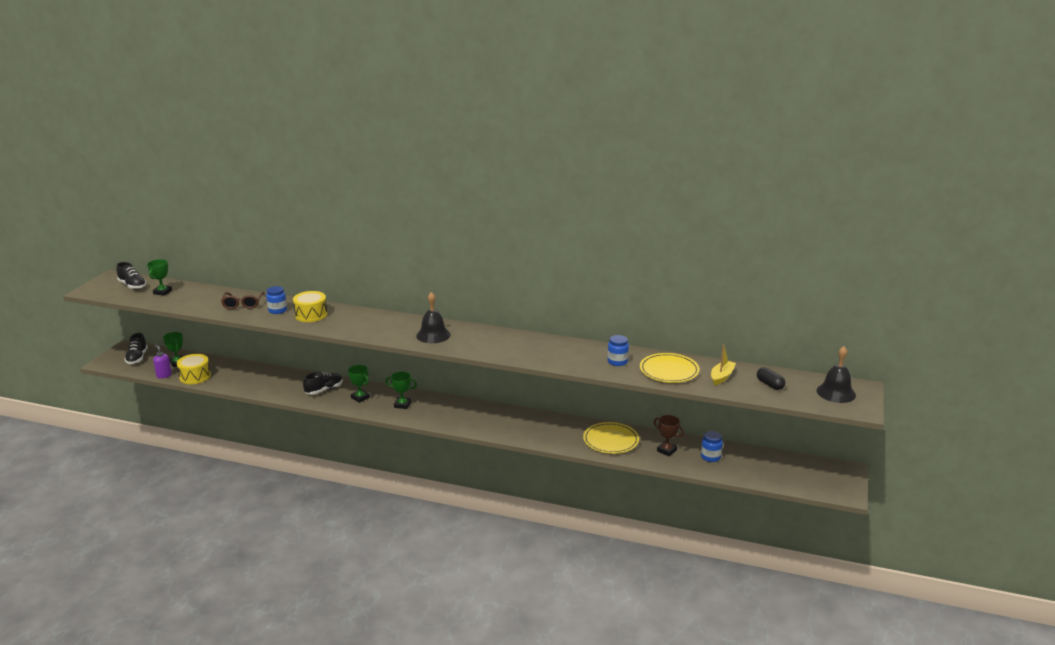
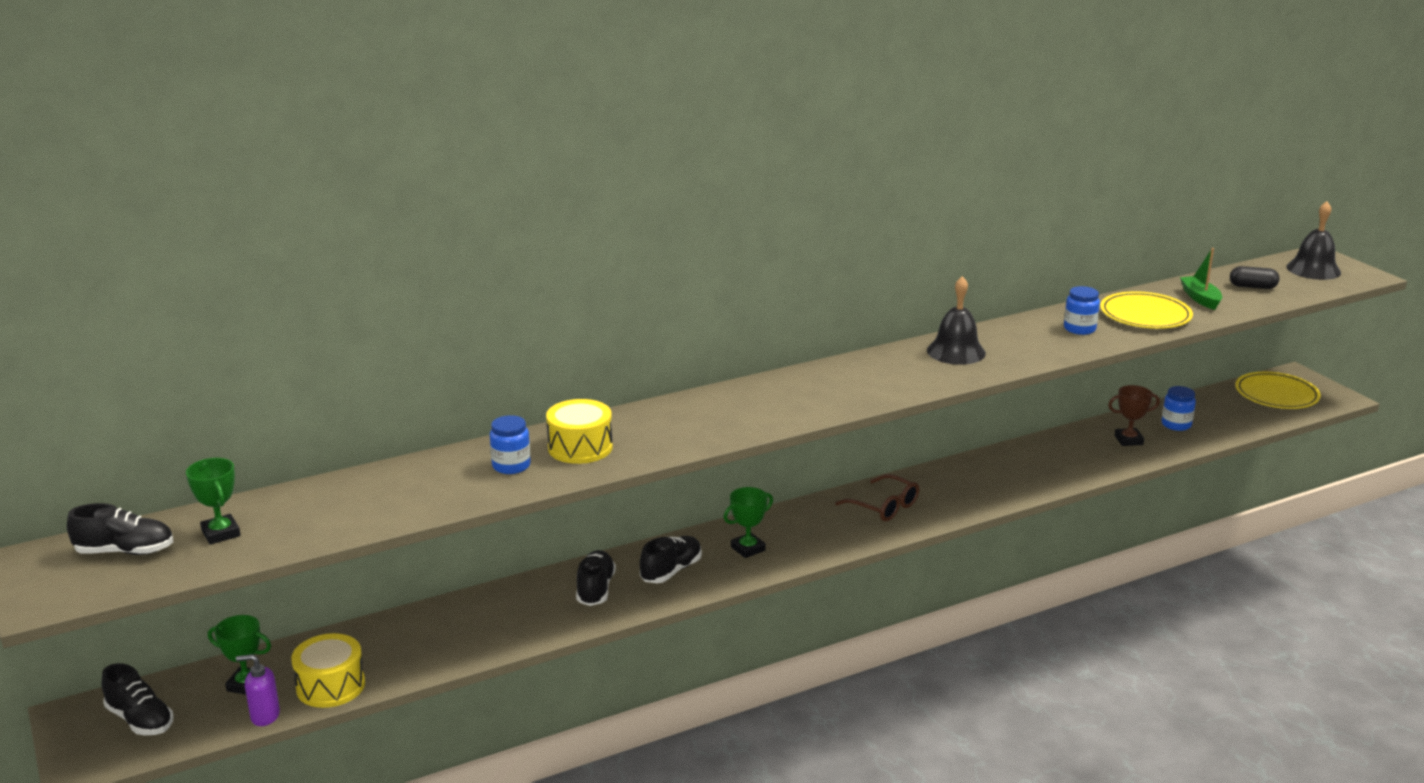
camera: 45 degrees left, 0 degrees up
brown glasses [221,291,265,309] -> brown glasses moved to [835,474,919,521]
green trophy [348,365,370,403] -> black shoe [640,536,702,583]
black bell [416,292,451,343] -> black bell moved to [927,276,986,365]
yellow plate [583,422,639,454] -> yellow plate moved to [1235,372,1321,409]
yellow boat [711,344,736,385] -> green boat [1180,248,1222,310]

